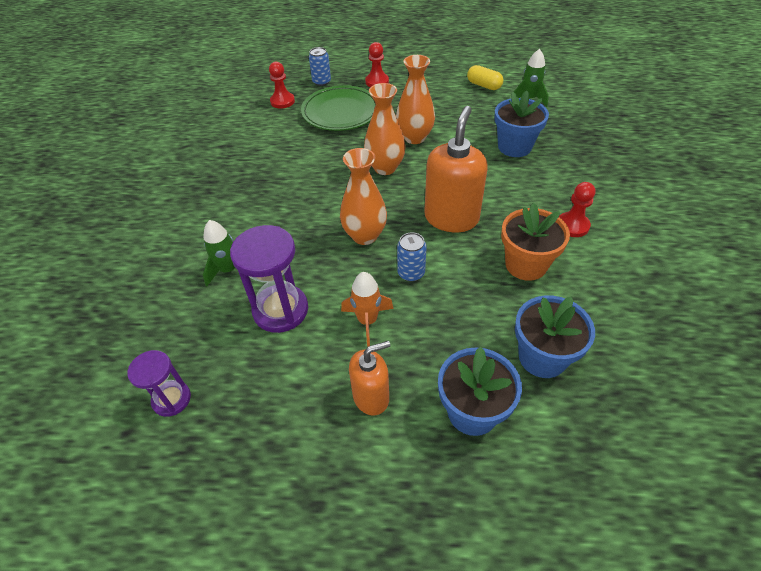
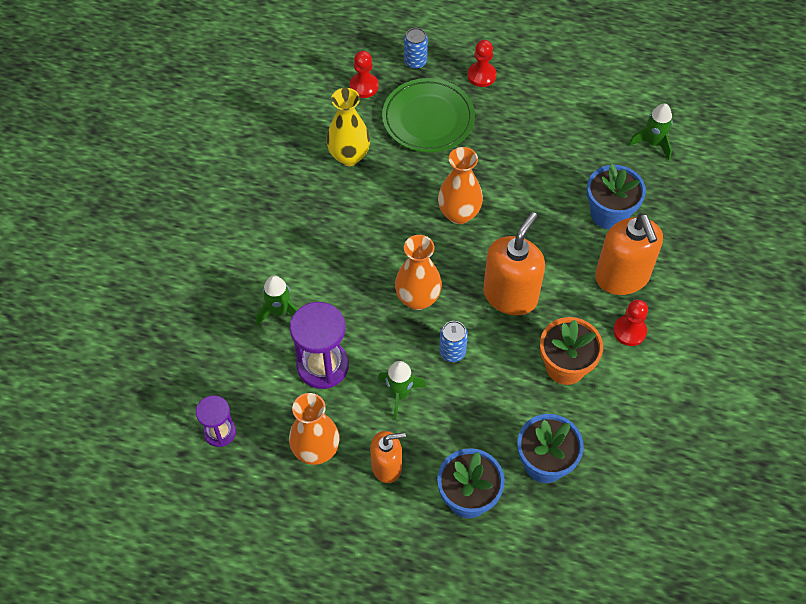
camera: 10 degrees right, 10 degrees up
orange rocket [341,272,394,347] -> green rocket [378,361,426,420]
orange vase [396,55,435,144] -> orange vase moved to [289,393,340,465]
yellow capsule [467,65,503,90] -> none
none -> yellow vase [326,88,370,166]
none -> orange soap dispenser [595,214,663,295]

